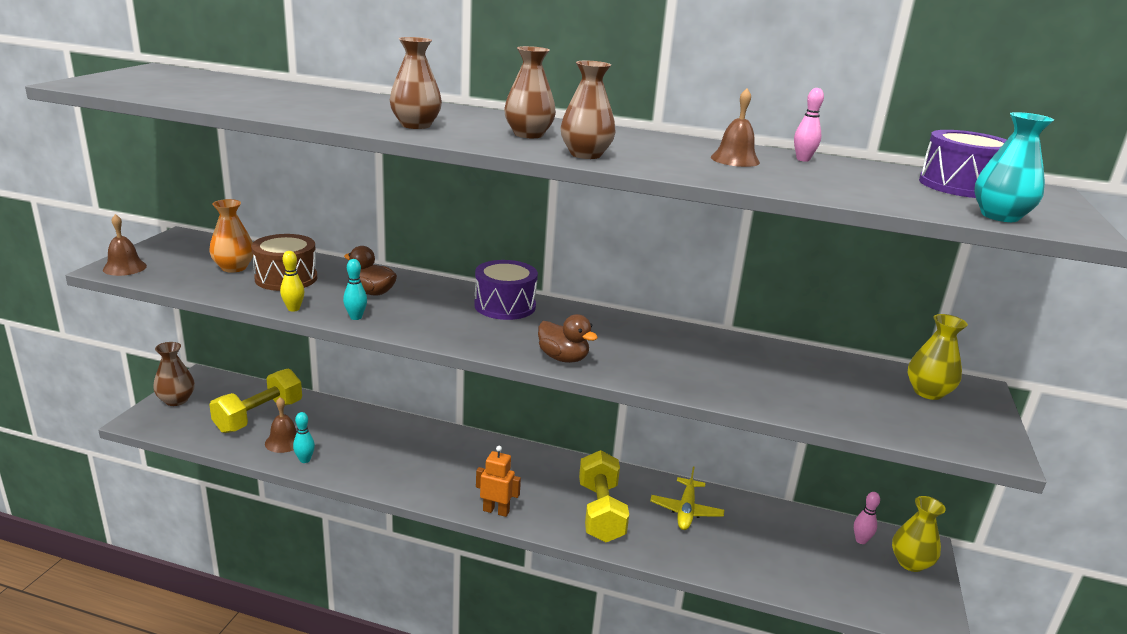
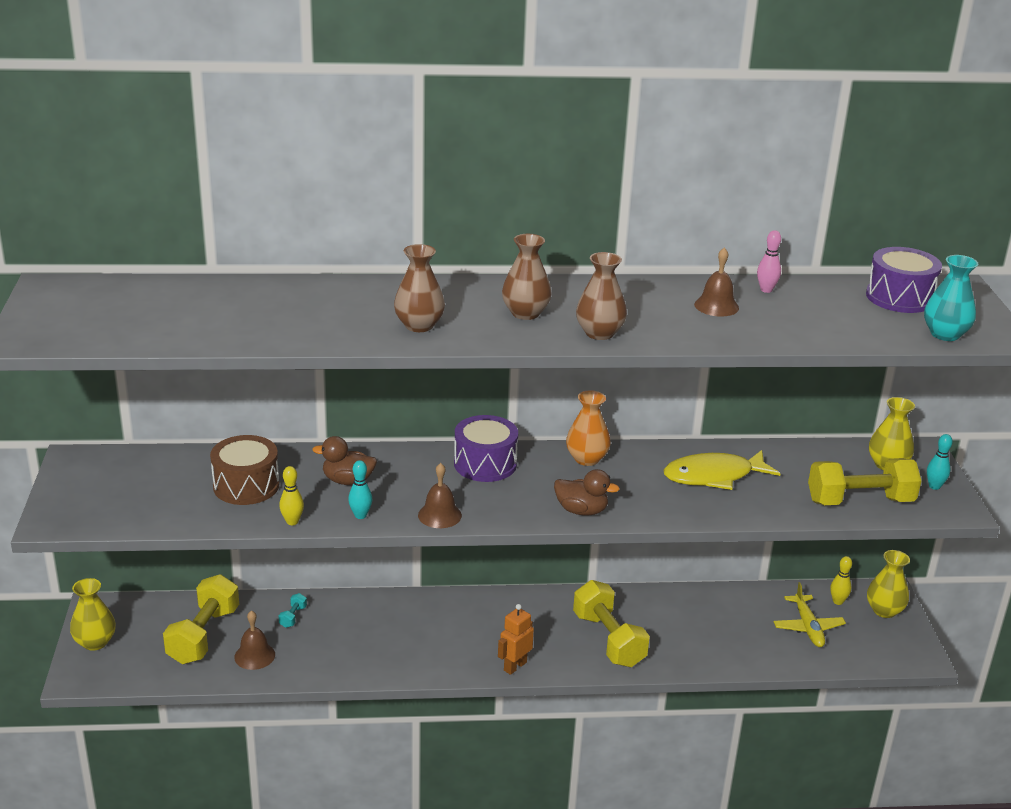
camera: 20 degrees left, 5 degrees up
brown bell [103,214,147,276] -> brown bell moved to [418,463,462,528]
brown vase [153,342,195,406] -> yellow vase [70,578,116,651]
orange vase [209,199,254,273] -> orange vase moved to [566,390,611,466]
turquoise bowling pin [293,412,315,463] -> turquoise bowling pin moved to [927,434,953,490]
orange robot [476,446,521,517] -> orange robot turned 45 degrees counterclockwise [498,604,534,675]
yellow plane [650,467,724,530] -> yellow plane moved to [773,582,846,647]
pink bowling pin [854,492,880,544] -> yellow bowling pin [830,556,852,605]
none -> turquoise dumbbell [278,593,307,628]
none -> yellow fish [664,450,780,490]
none -> yellow dumbbell [808,458,921,505]

